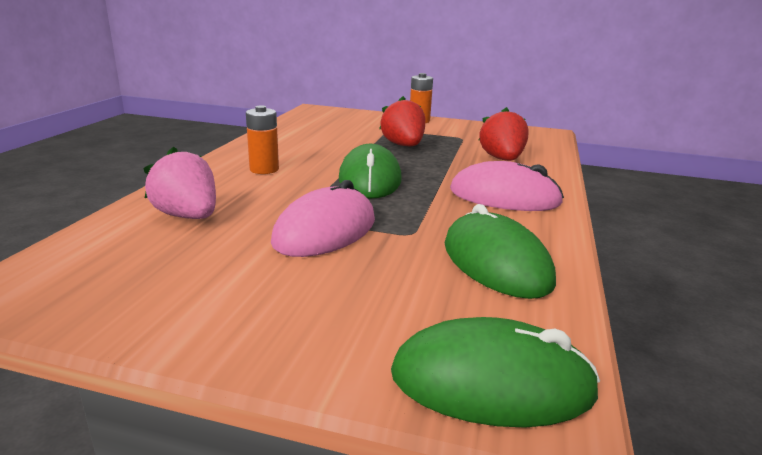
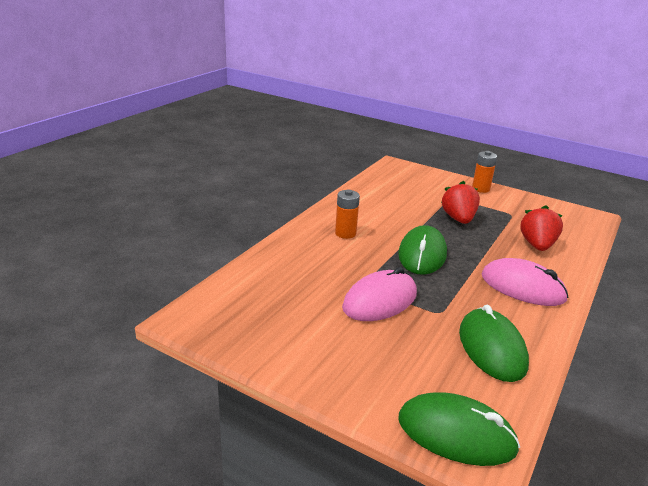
camera: 15 degrees right, 5 degrees up
pink strawberry [143,146,216,219] -> none

